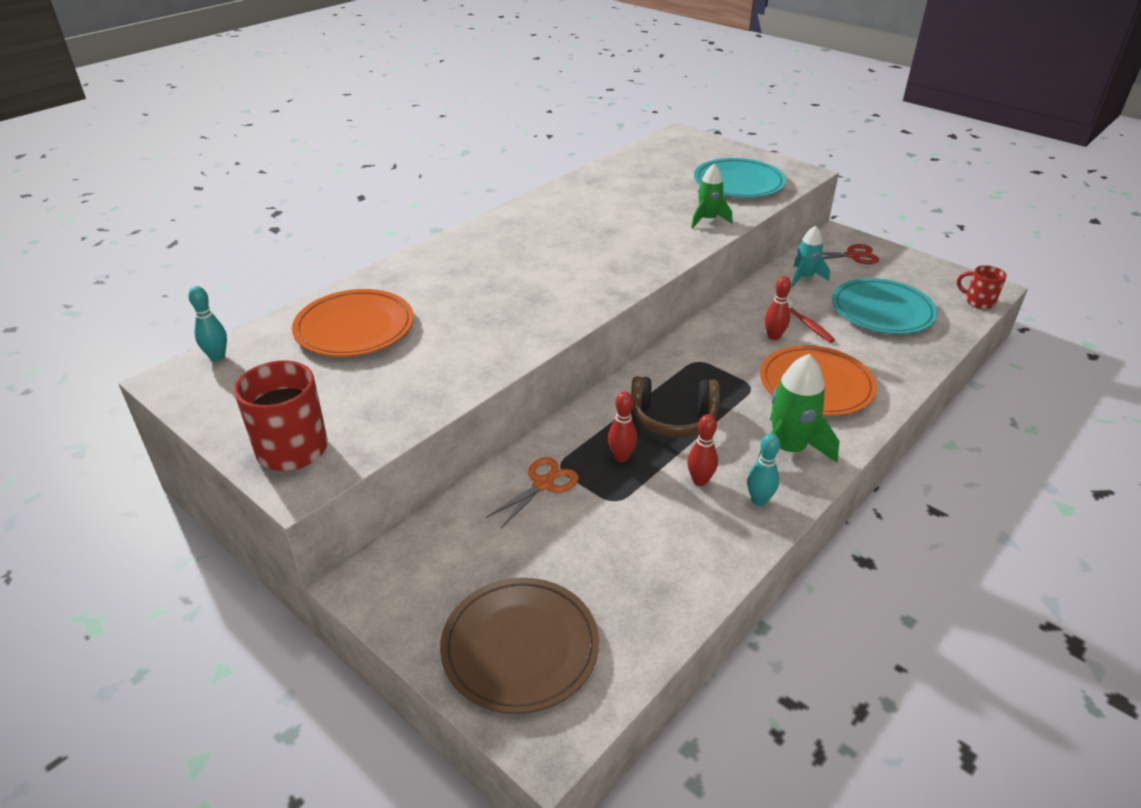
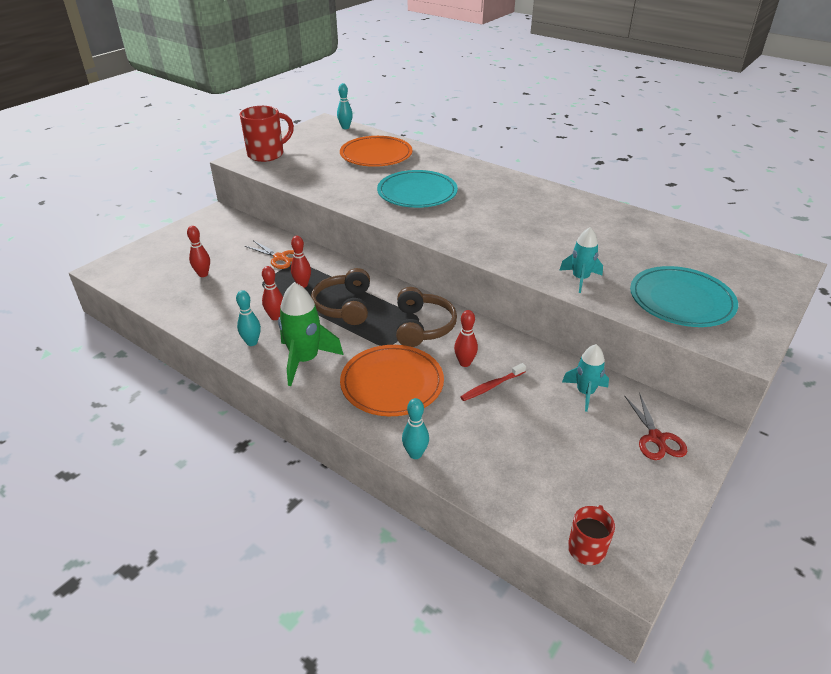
camera: 85 degrees right, 0 degrees up
brown plate [440,578,599,714] -> none
green rocket [691,163,732,228] -> turquoise rocket [559,227,603,293]
turquoise plate [832,278,938,334] -> turquoise plate moved to [377,170,458,208]
none -> red bowling pin [187,226,210,277]
none -> brown headphones [396,287,457,347]
none -> turquoise bowling pin [402,398,429,459]

